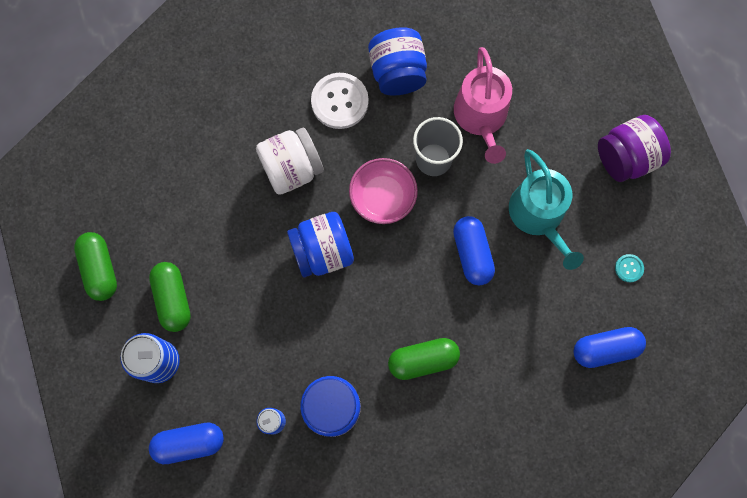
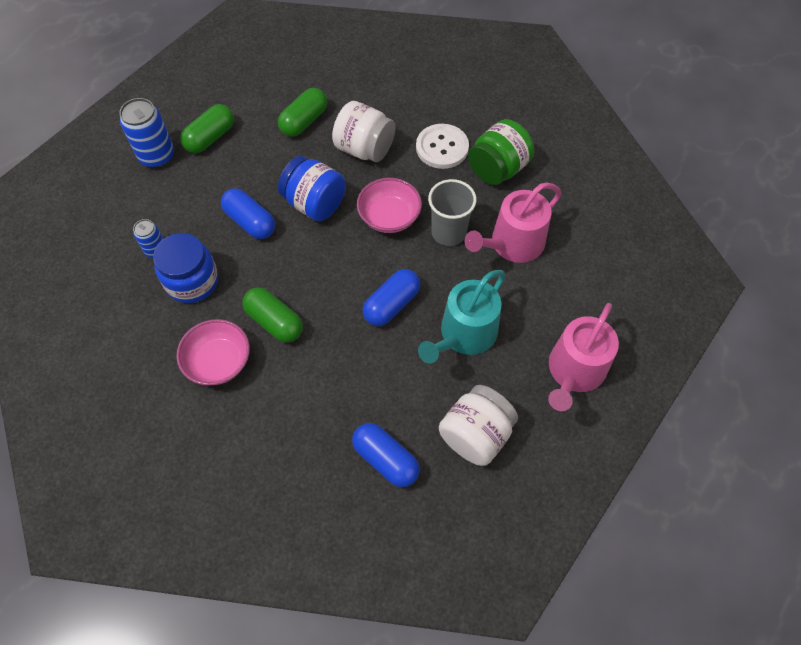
camera: 55 degrees right, 15 degrees down
green capsule [74,232,117,301] -> green capsule moved to [278,88,327,137]
blue capsule [149,423,224,464] -> blue capsule moved to [221,188,275,239]
blue jar [368,27,427,96] -> green jar [468,119,534,185]
purple jar [598,115,671,182] -> pink watering can [548,303,619,411]
turquoise button [615,254,644,282] -> white jar [439,385,518,466]
none -> pink bowl [176,319,250,386]

